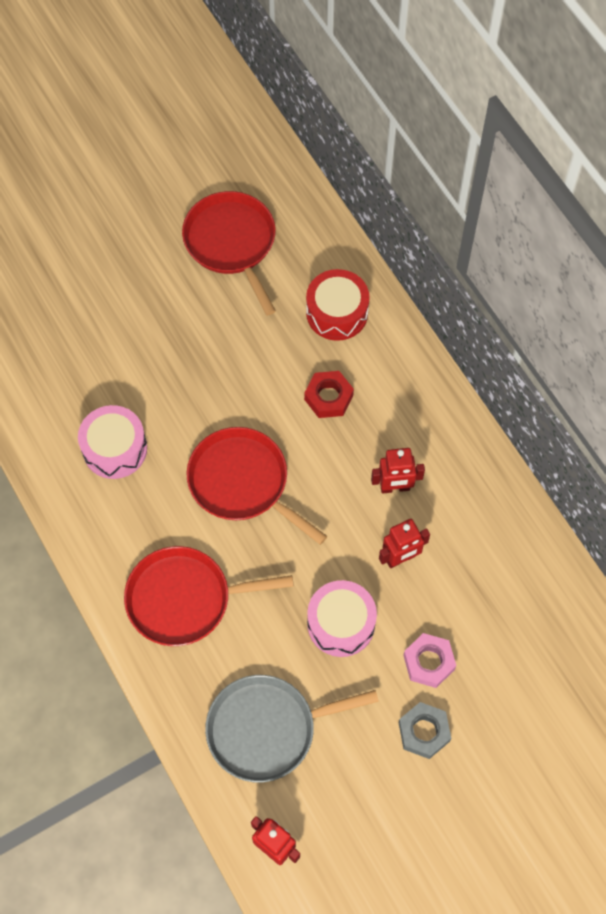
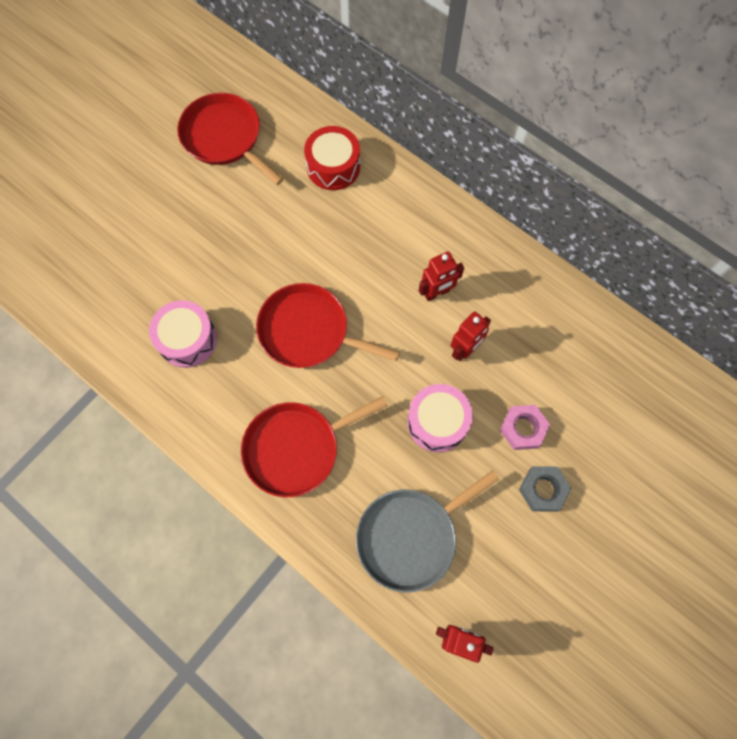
camera: 20 degrees left, 5 degrees up
red nut [304,371,354,418] -> none

